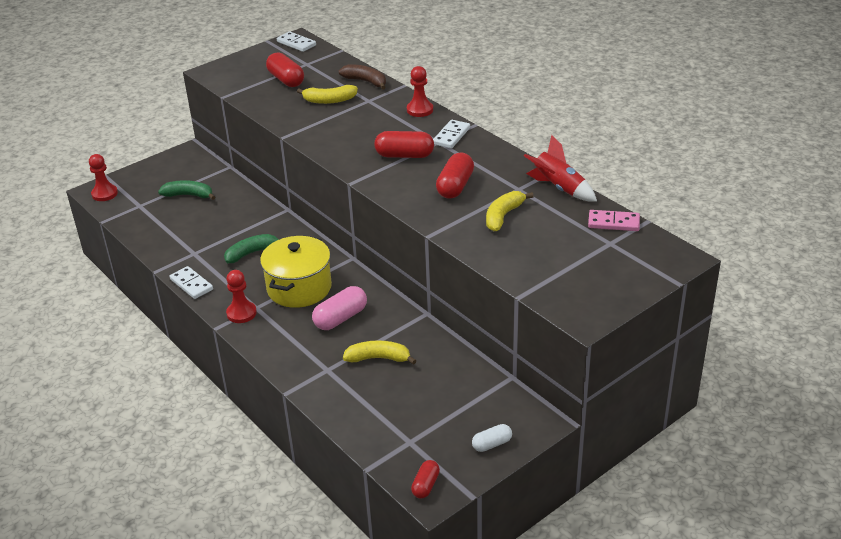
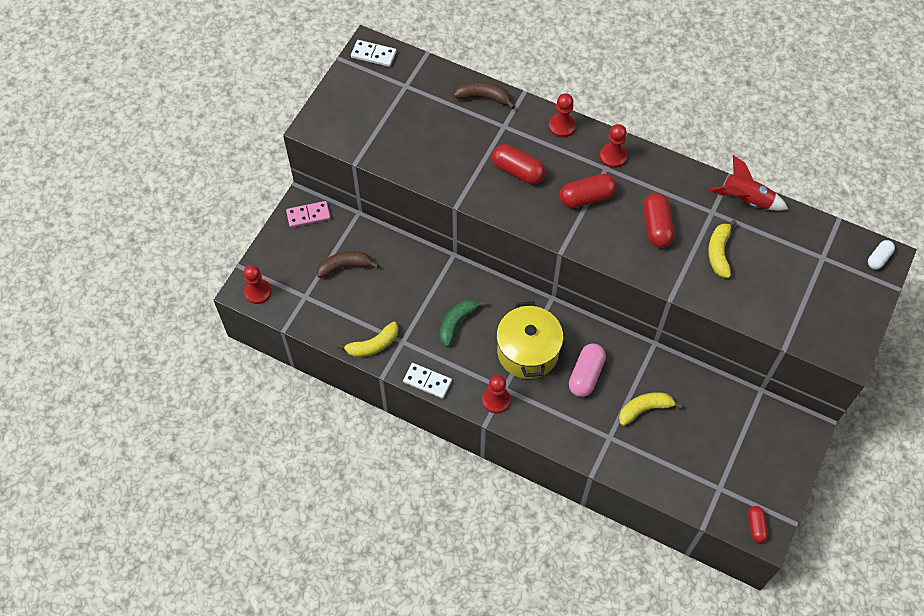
camera: 25 degrees left, 25 degrees up
green banana [158,180,215,200] -> brown banana [317,251,379,278]
red capsule [266,52,304,87] -> red capsule moved to [492,144,546,184]
yellow banana [297,85,358,104] -> yellow banana moved to [337,321,398,357]
white domino [433,120,470,149] -> red pawn [600,124,628,168]
white capsule [472,424,512,452] -> white capsule moved to [868,240,895,270]
pink domino [588,210,640,231] -> pink domino moved to [286,201,331,228]

